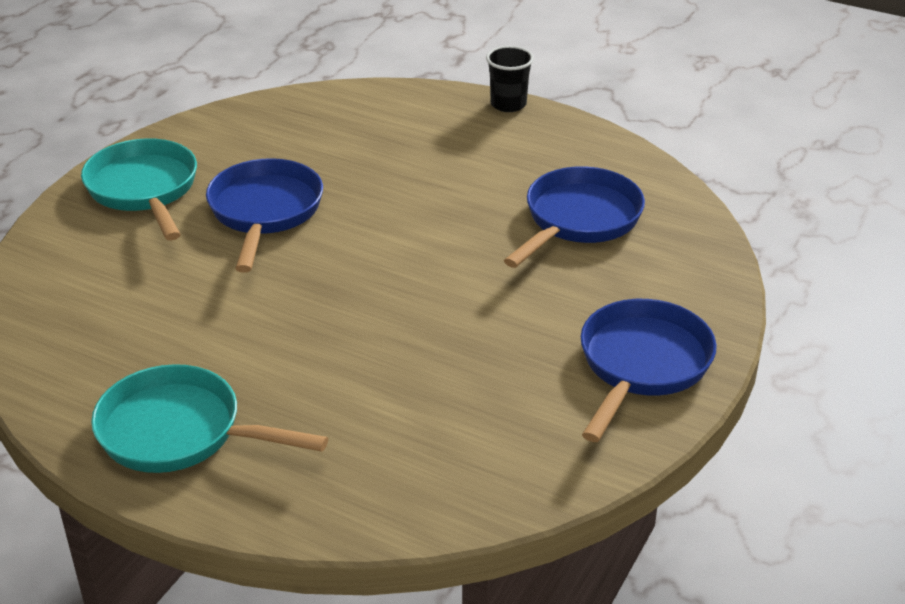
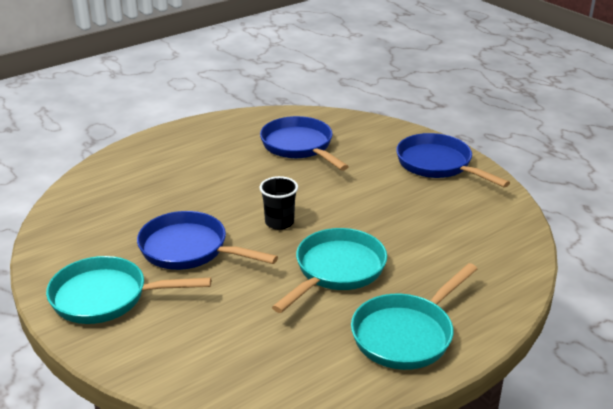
camera: 65 degrees left, 5 degrees down
black cup [486,46,534,112] -> black cup moved to [259,176,298,230]
none -> turquoise pan [272,228,387,313]

